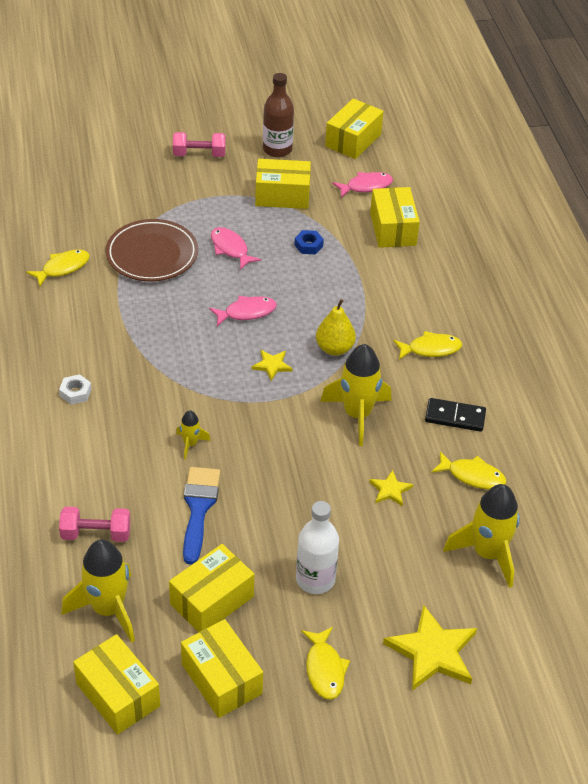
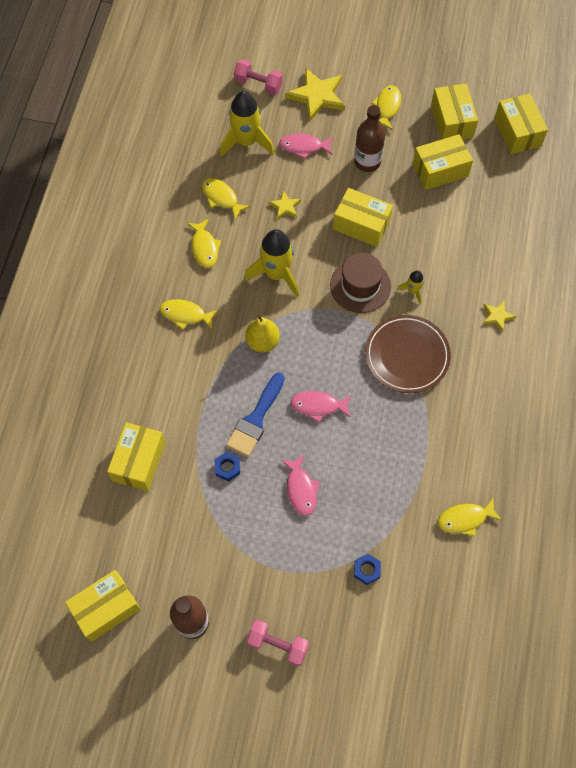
camera: 155 degrees left, 20 degrees up
white nut [59,374,92,405] -> none
pink dumbbell [59,507,131,542] -> pink dumbbell moved to [234,59,283,95]
yellow rocket [62,539,135,643] -> none
brown plate [105,219,198,281] -> brown plate moved to [365,315,451,393]
blue brush [183,467,221,564] -> blue brush moved to [226,373,285,457]
yellow star [252,350,293,381] -> yellow star moved to [483,300,516,332]
yellow box [255,159,311,209] -> yellow box moved to [333,188,393,247]
white bottle [296,501,339,594] -> brown bottle [354,105,385,172]
pink fish [332,172,393,198] -> pink fish moved to [279,134,333,159]
black domino [425,398,486,432] -> yellow fish [187,218,222,268]
none -> brown hat [330,253,391,313]
none -> blue nut [354,554,381,585]

